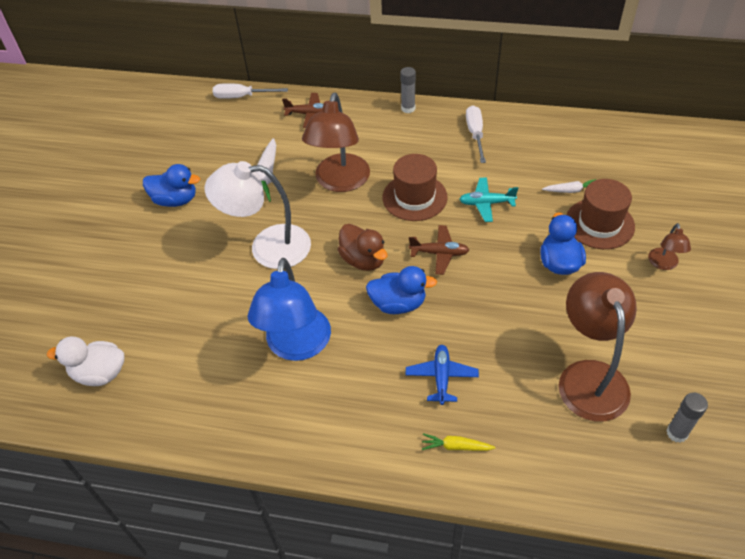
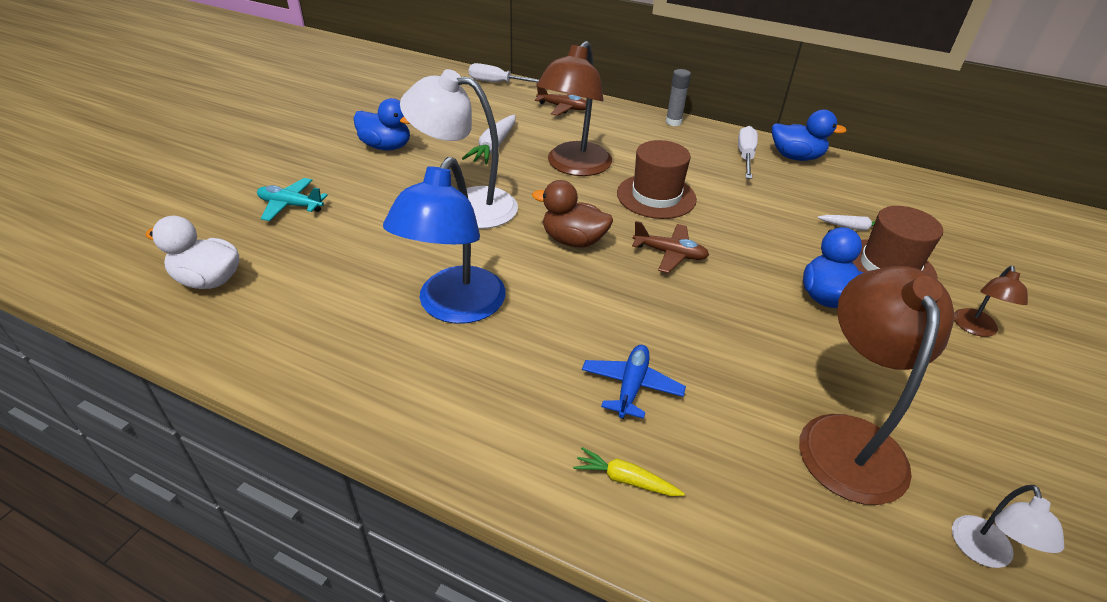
camera: 10 degrees right, 10 degrees down
brown duck [338,224,387,271] -> brown duck turned 135 degrees clockwise [532,180,613,247]
blue duck [366,266,437,314] -> blue duck moved to [772,110,847,161]
turquoise plane [459,178,518,222] -> turquoise plane moved to [257,178,328,221]
grey glue stick [666,393,708,443] -> white lamp [952,485,1064,568]

